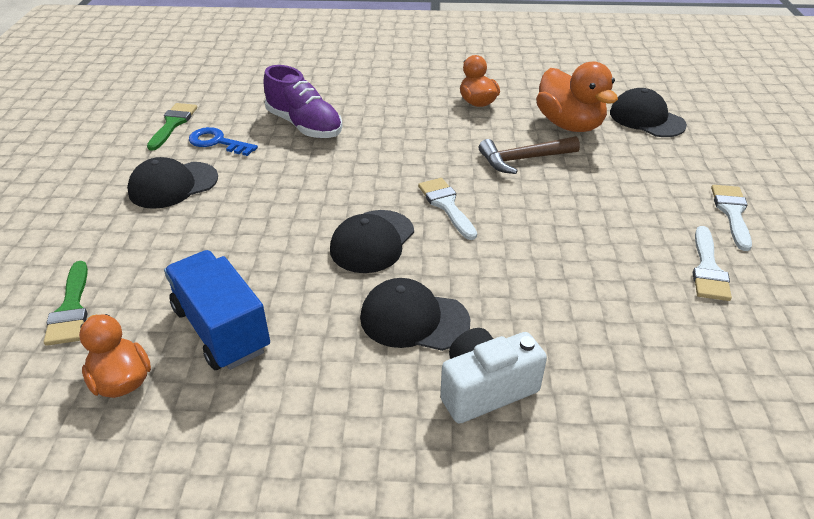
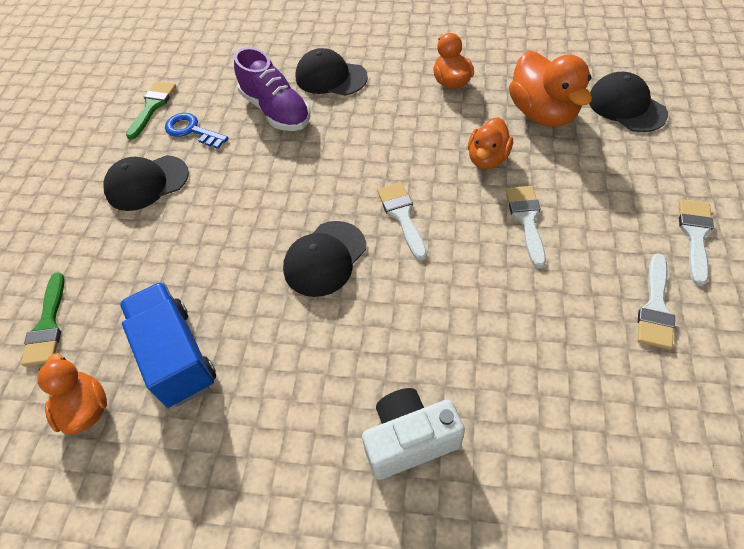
camera: 10 degrees right, 15 degrees up
black cap [360,278,471,351] -> black cap moved to [296,48,368,96]
brown hammer [479,136,580,174] -> orange duck [468,117,513,169]
none -> white brush [506,186,546,268]

